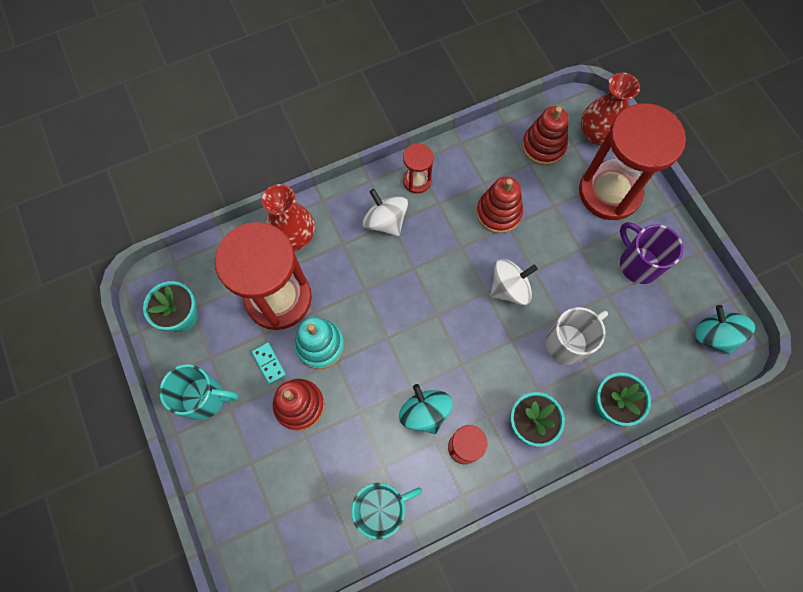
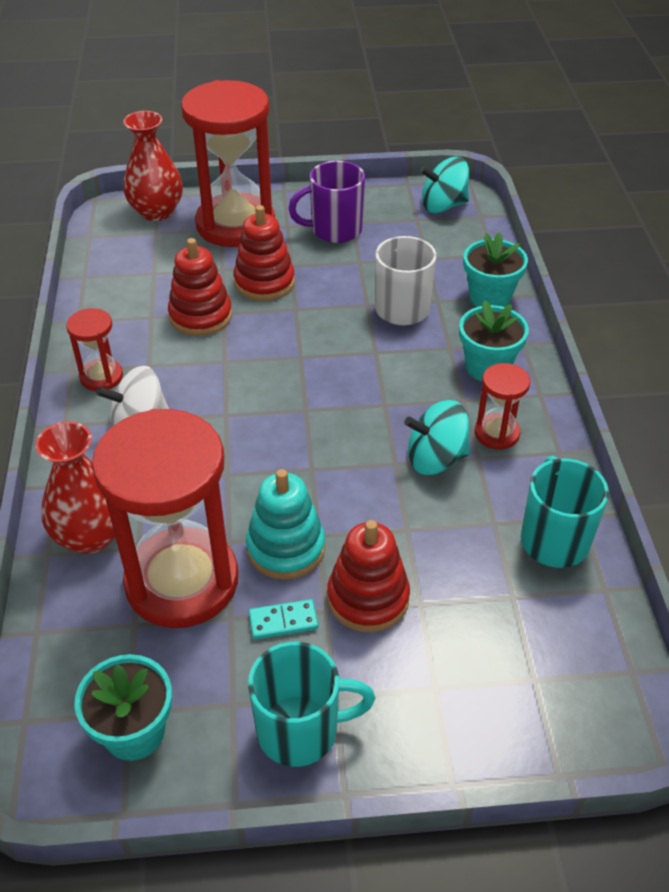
camera: 70 degrees left, 25 degrees down
turquoise mug [159,364,238,420] -> turquoise mug turned 60 degrees clockwise [248,642,375,767]
white spinning top [490,259,538,305] -> none
red stacking toy [522,106,568,165] -> red stacking toy moved to [234,205,295,301]

